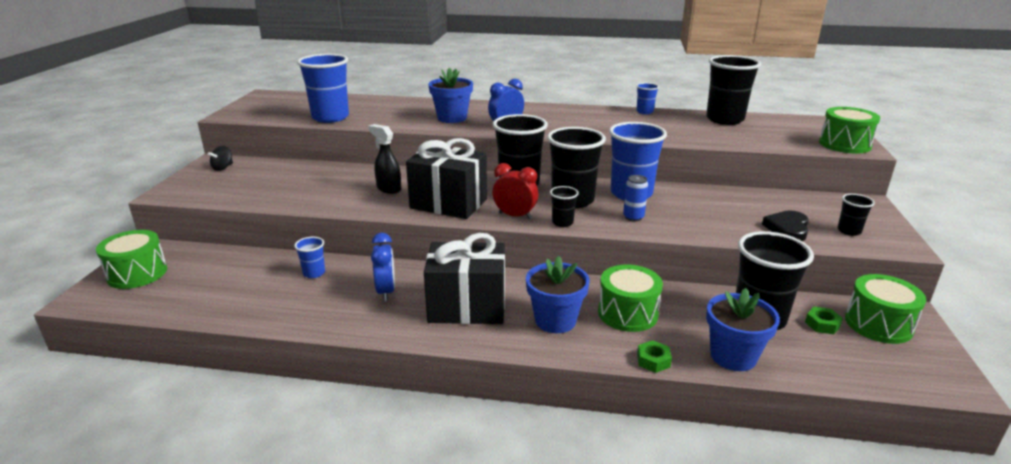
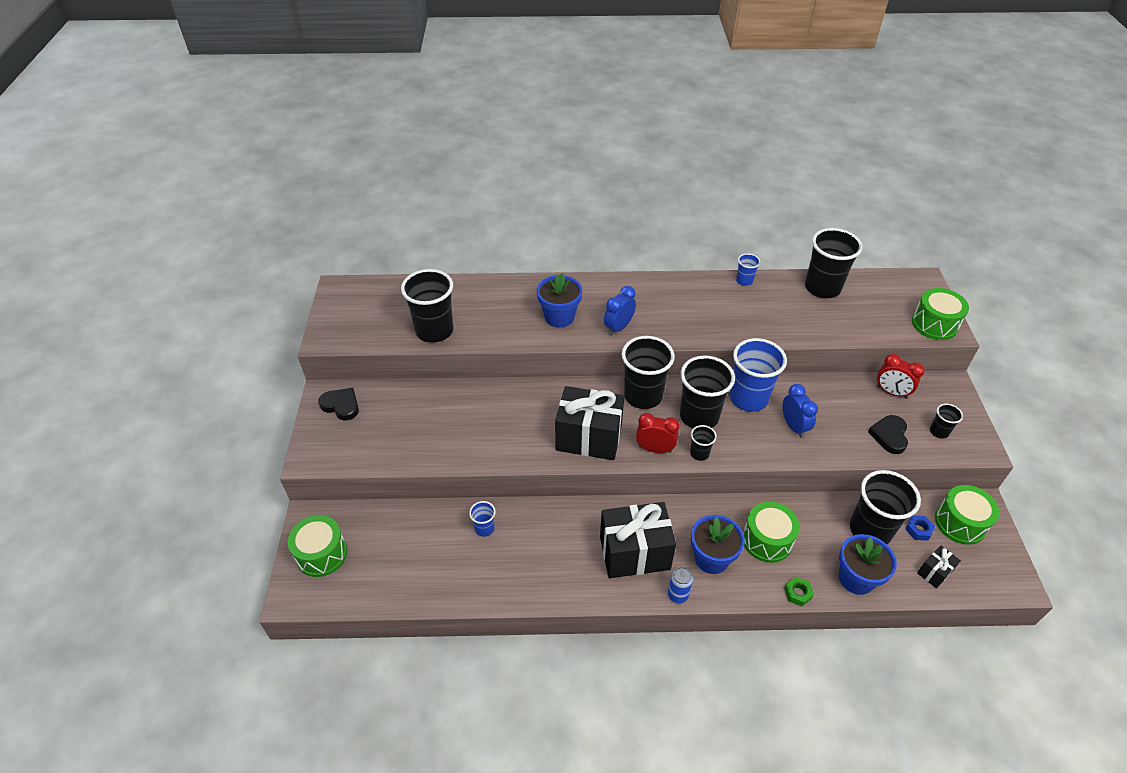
camera: 10 degrees left, 20 degrees up
black spinning top [208,146,233,171] -> black heart [318,388,359,421]
blue cup [297,54,349,123] -> black cup [401,269,454,343]
black spray bottle [368,124,401,194] -> none
blue clock [371,233,395,301] -> blue clock moved to [782,384,818,438]
blue can [623,175,648,221] -> blue can moved to [668,567,693,603]
green nut [805,307,843,334] -> blue nut [905,515,935,541]
none -> red clock [877,354,925,399]
none -> black gift [917,546,961,588]

